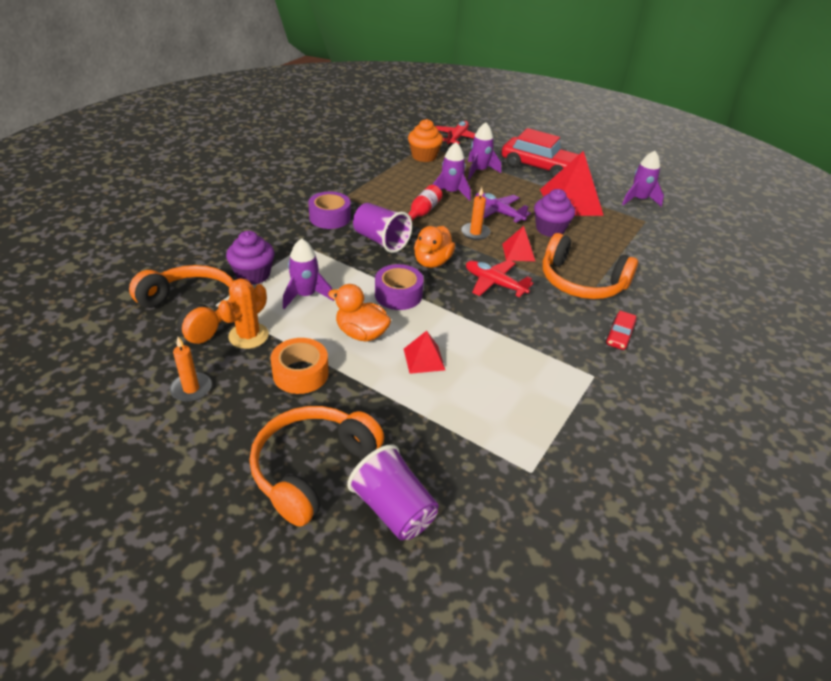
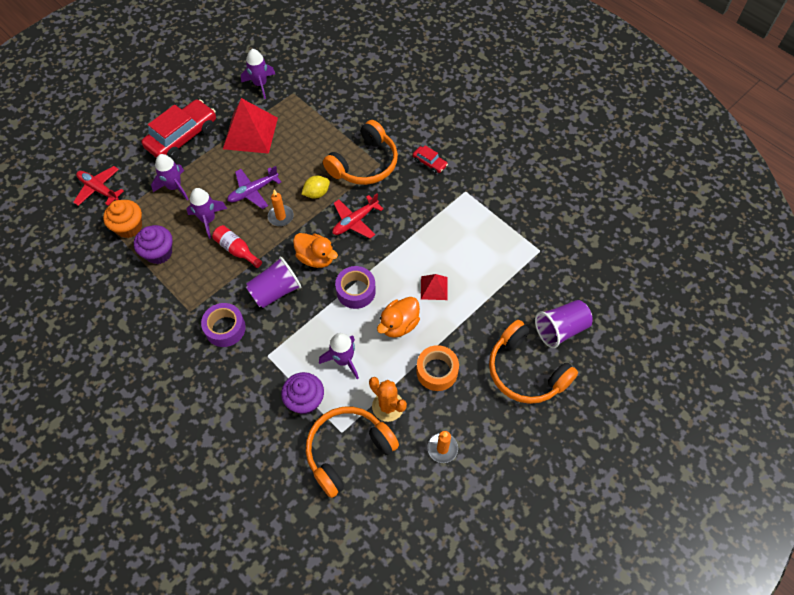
camera: 75 degrees left, 20 degrees up
red pyramid [502,226,535,261] -> yellow lemon [302,176,330,199]
purple cupcake [534,189,575,237] -> purple cupcake moved to [134,225,173,264]

